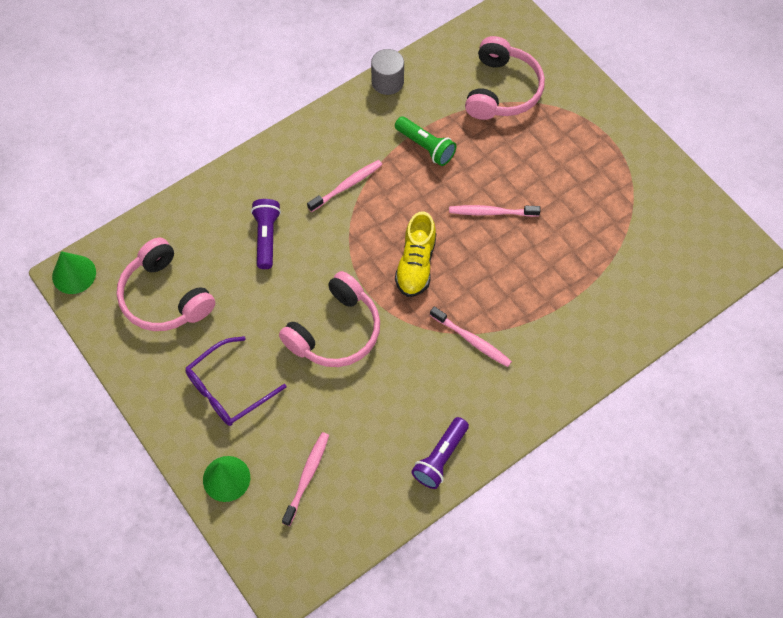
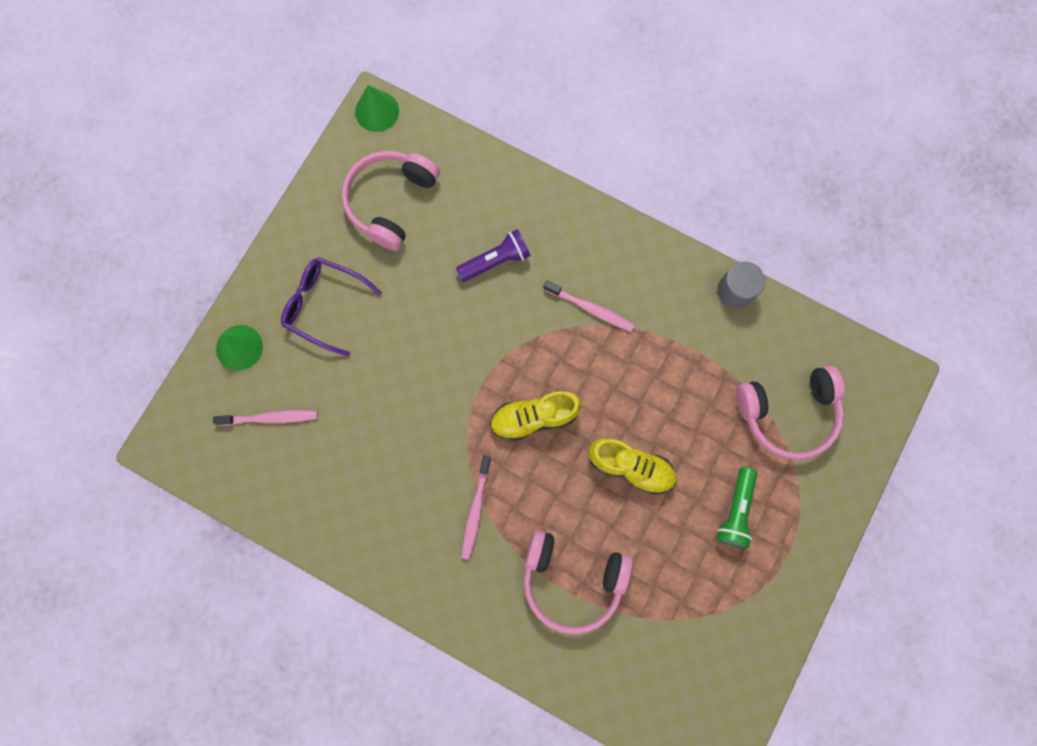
camera: 65 degrees right, 15 degrees up
pink headphones [279,271,380,367] -> pink headphones moved to [524,530,633,634]
green flashlight [395,116,456,166] -> green flashlight moved to [717,467,757,548]
purple flashlight [411,417,469,489] -> none
pink toothbrush [449,205,541,217] -> yellow shoe [588,438,676,495]

